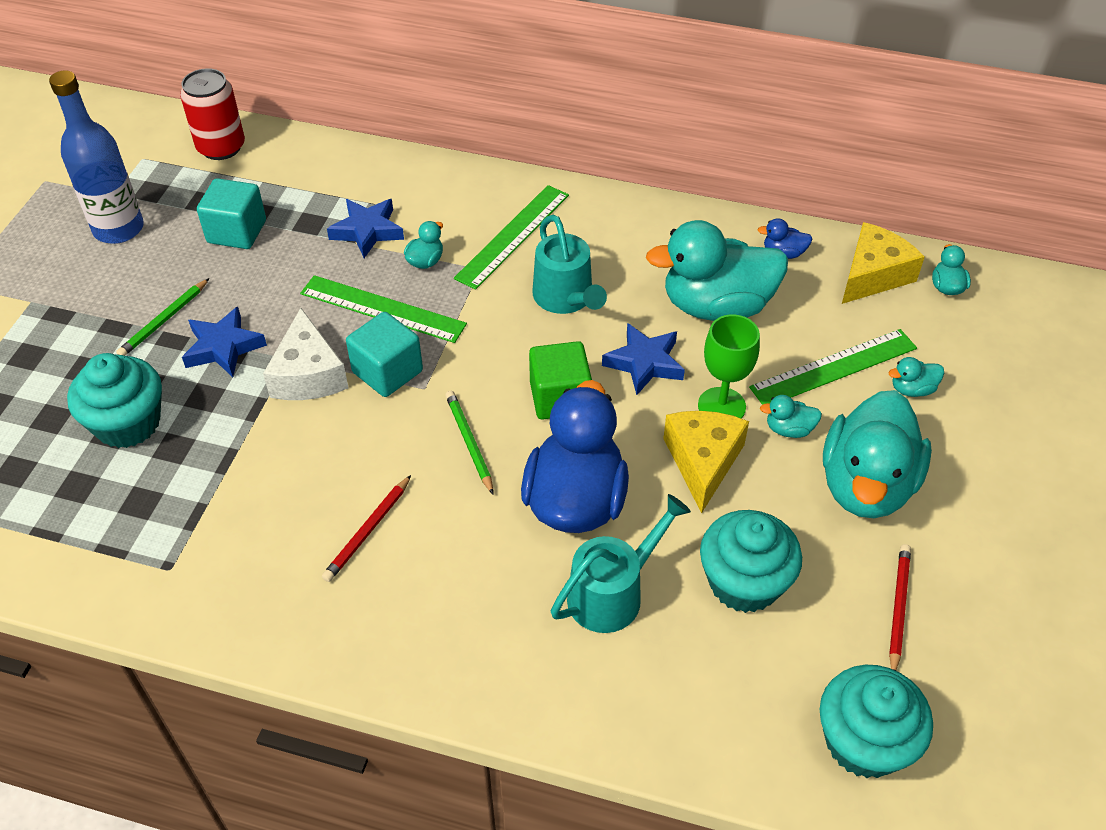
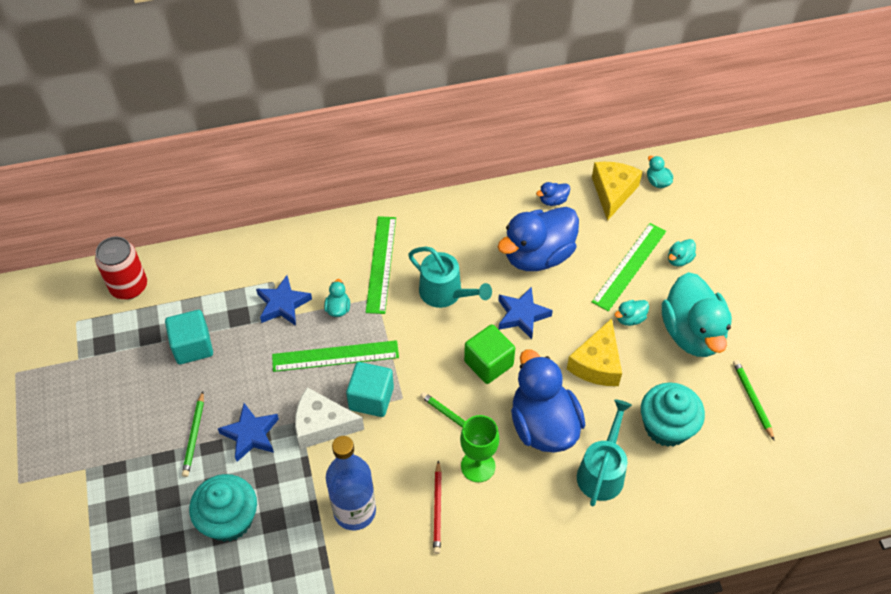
camera: 30 degrees left, 5 degrees up
blue bottle [49,70,144,244] -> blue bottle moved to [326,436,376,530]
white cheese [263,308,349,400] -> white cheese turned 135 degrees clockwise [295,387,364,449]
turquoise duck [646,220,788,321] -> blue duck [498,207,579,271]
yellow cheese [663,411,749,513] -> yellow cheese turned 135 degrees counterclockwise [567,318,622,386]
green goblet [698,314,760,418] -> green goblet moved to [460,415,499,482]
turquoise cupcake [820,665,933,778] -> none
red pencil [889,544,911,671] -> green pencil [733,360,774,440]

